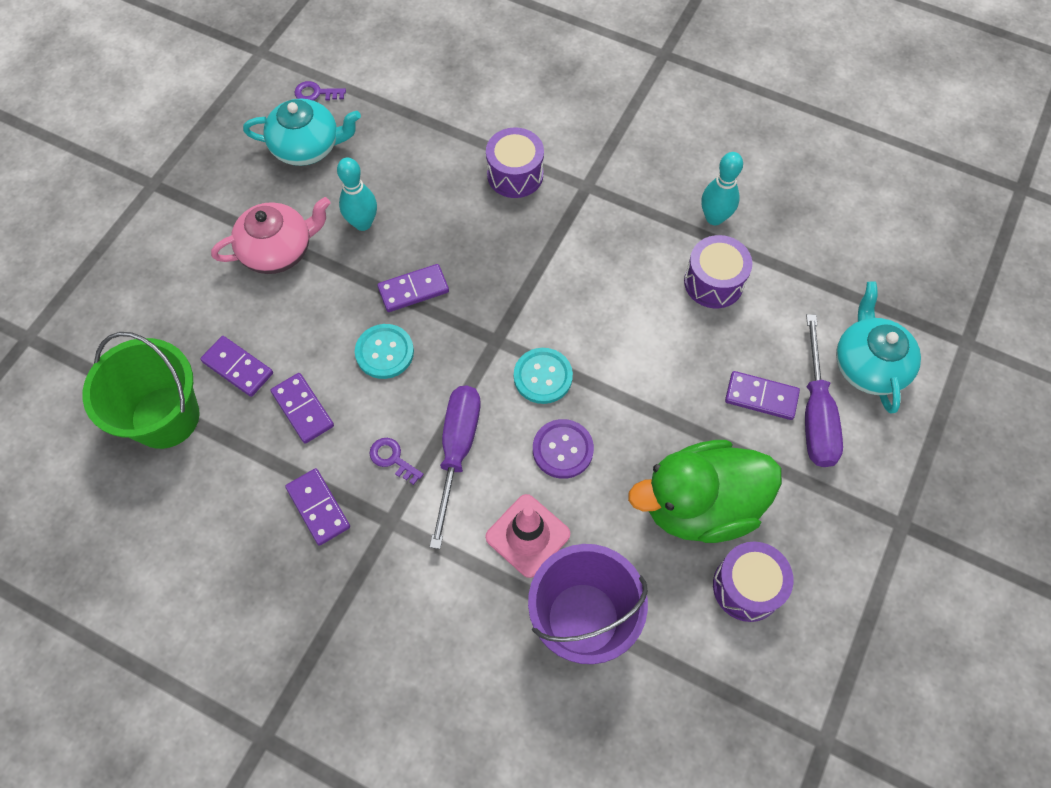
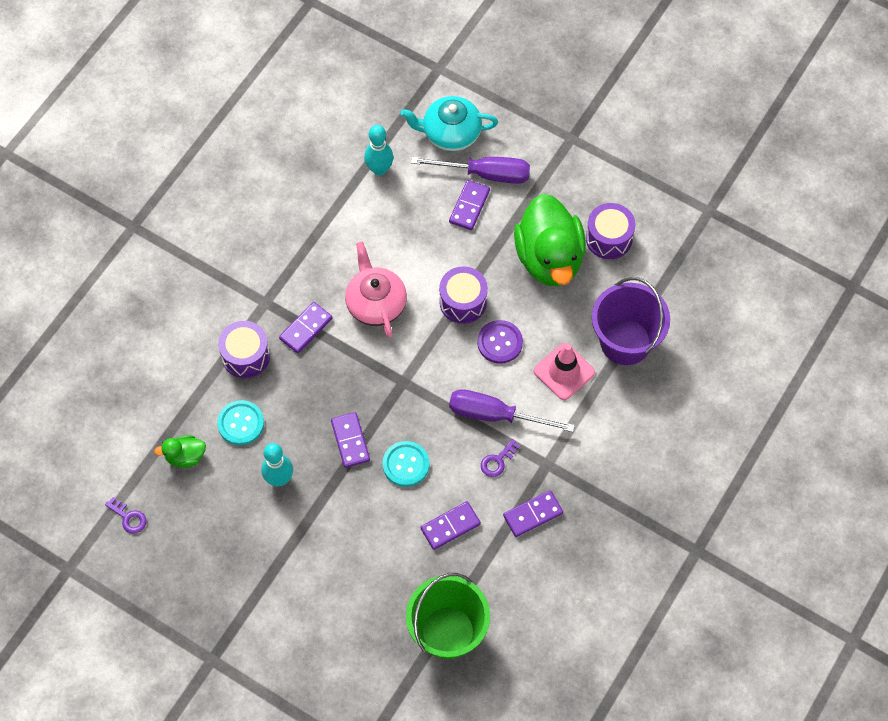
camera: 85 degrees left, 0 degrees up
purple domino [201,336,273,397] -> purple domino moved to [279,302,332,353]
pink teapot [211,197,331,274] -> pink teapot moved to [345,242,407,338]
turquoise teapot [243,99,361,166] -> none
purple key [295,81,346,101] -> purple key turned 60 degrees counterclockwise [105,497,147,534]
turquoise button [514,348,573,404] -> turquoise button moved to [217,400,264,445]
purple drum [684,235,752,308] -> purple drum moved to [439,267,488,324]
turquoise bowling pin [701,152,743,225] -> turquoise bowling pin moved to [364,125,393,176]
none -> green duck [154,435,206,468]

